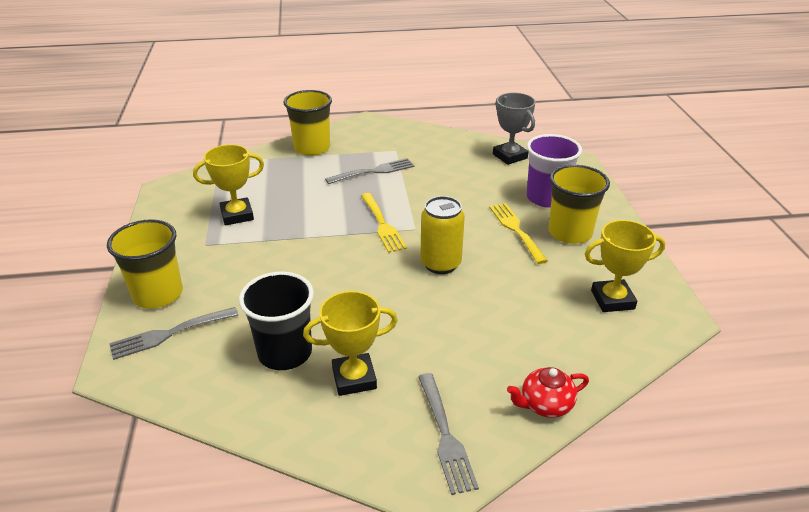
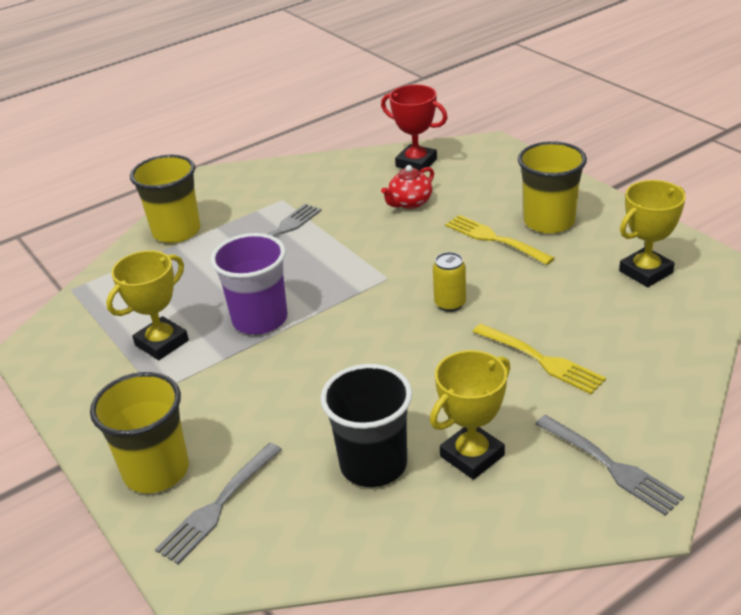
camera: 25 degrees left, 0 degrees up
yellow fork [361,193,407,253] -> yellow fork moved to [473,324,606,394]
yellow can [420,196,465,274] -> yellow can [433,252,466,312], size x0.64
grey trophy [493,93,536,165] -> red trophy [381,84,448,171]
red teapot [507,367,589,418] -> red teapot moved to [381,165,434,209]
purple cup [527,134,582,208] -> purple cup moved to [210,233,288,334]

